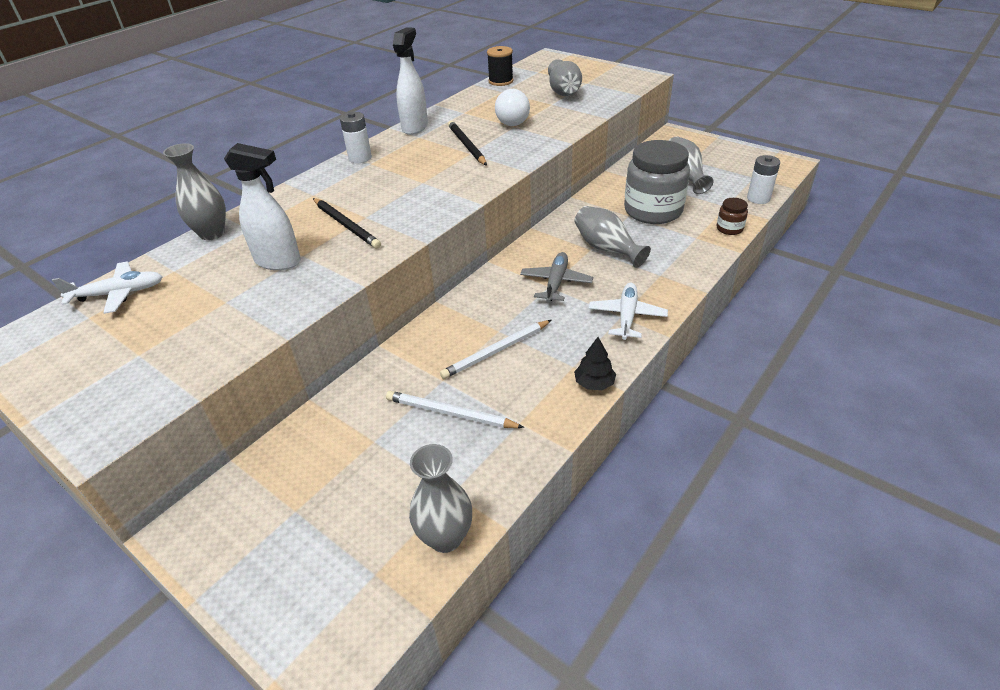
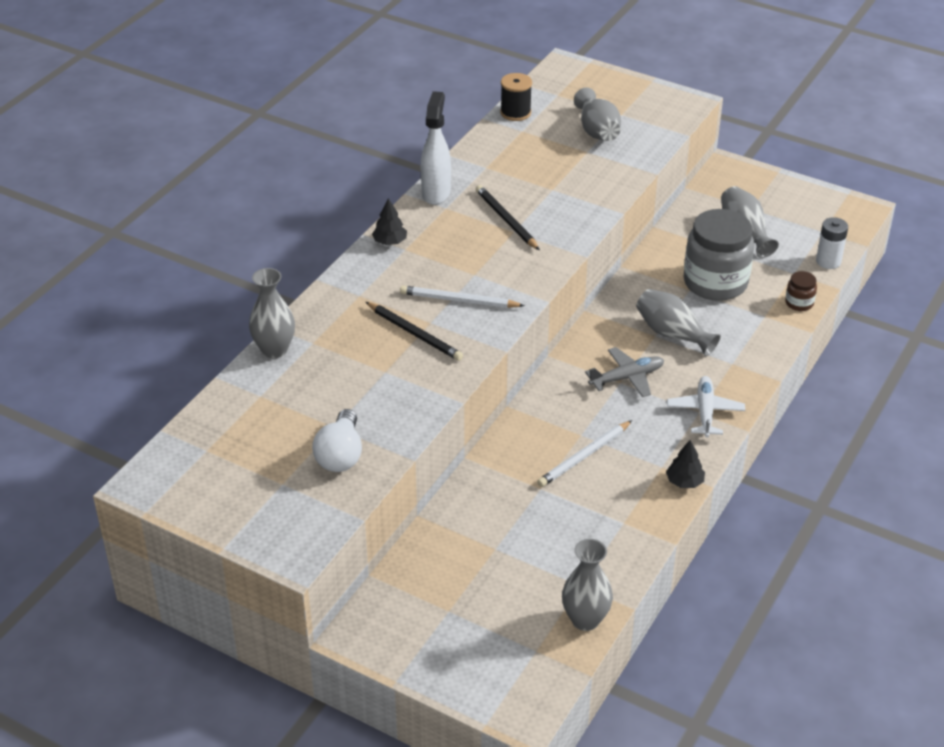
camera: 10 degrees left, 0 degrees up
white plane [52,262,163,314] -> none
white spray bottle [224,143,301,270] -> none
white battery [340,112,372,163] -> black tree [372,198,407,245]
white pencil [386,391,524,428] -> white pencil moved to [400,285,525,308]
white light bulb [495,89,530,126] -> white light bulb moved to [312,409,362,472]
grey plane [520,252,593,302] -> grey plane turned 60 degrees clockwise [585,347,664,397]

